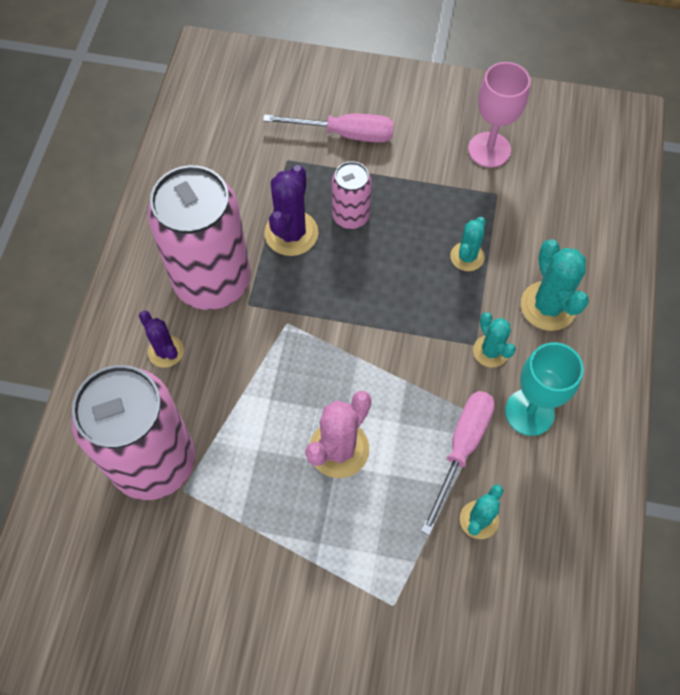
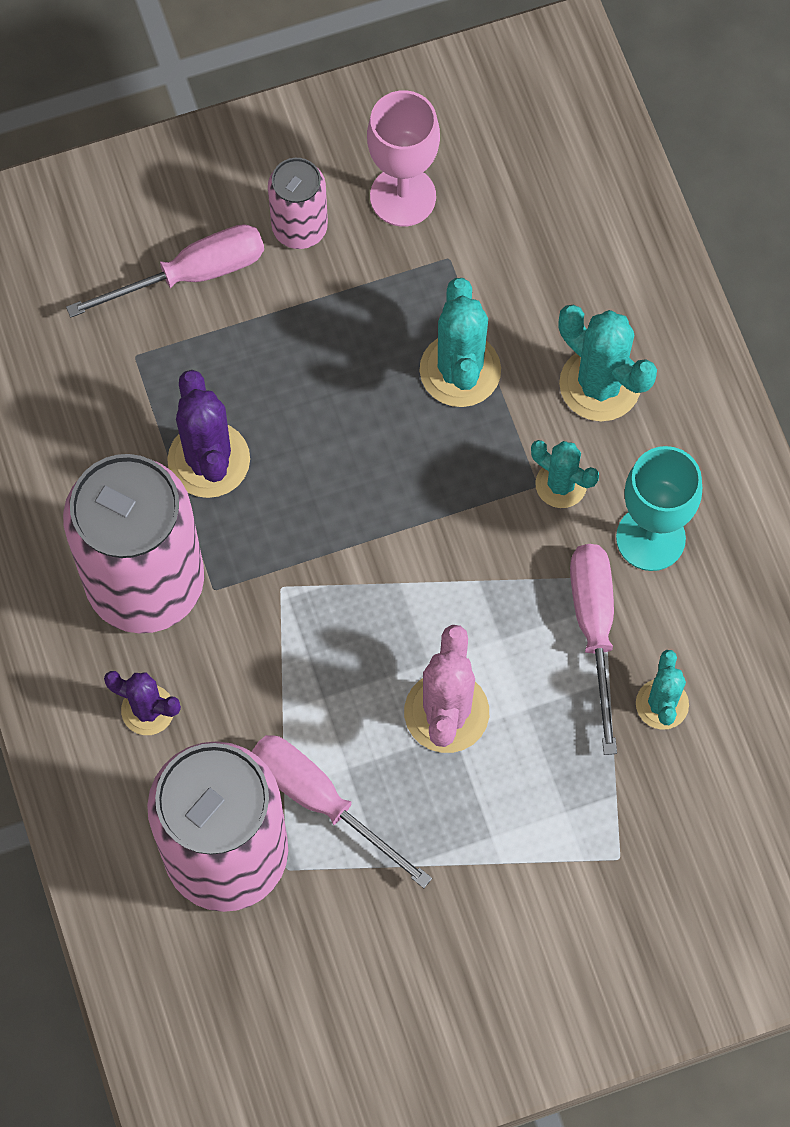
camera: 30 degrees left, 5 degrees up
pink can [332,161,372,229] -> pink can moved to [268,158,328,249]
turquoise cactus [450,217,486,271] -> turquoise cactus [420,278,501,407], size x1.60
none -> pink screwdriver [252,735,432,888]

